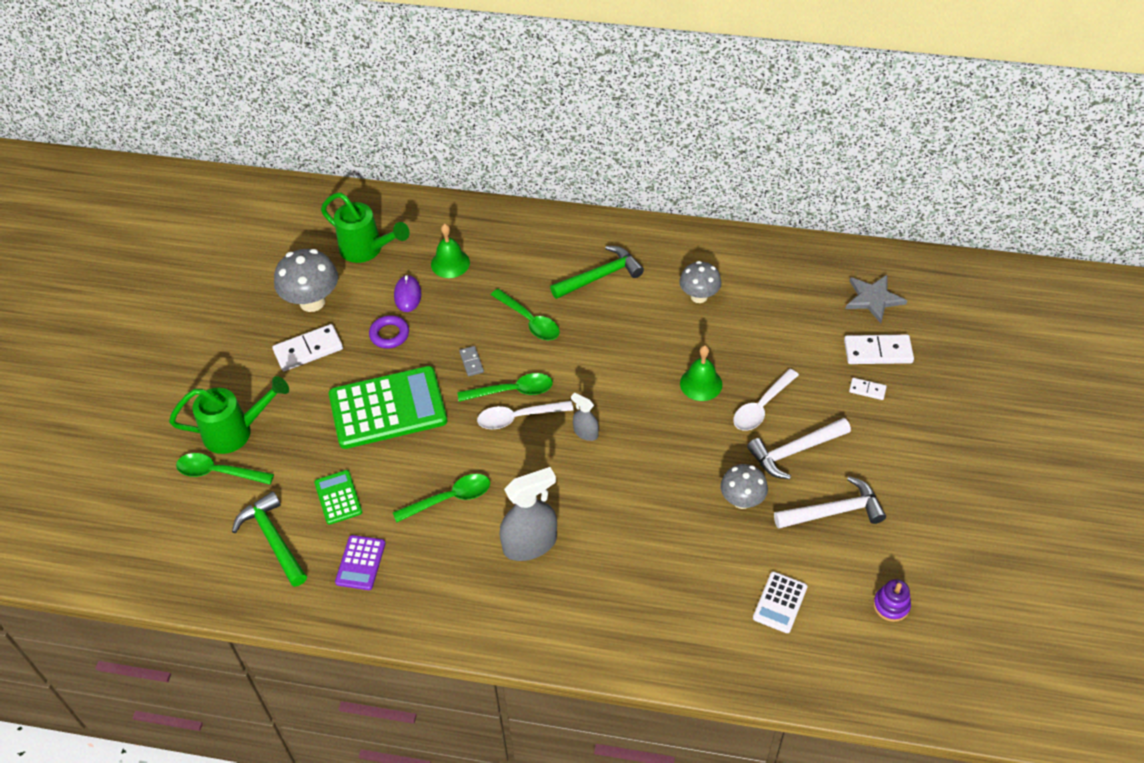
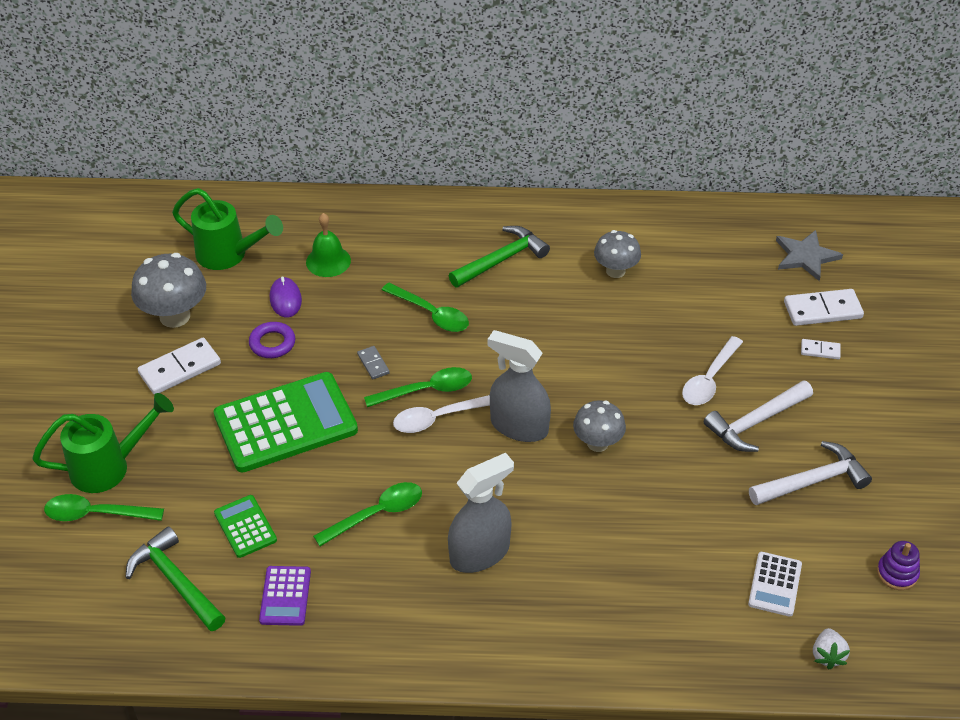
camera: 10 degrees left, 5 degrees down
grey spray bottle [571,393,599,441] -> grey spray bottle [487,330,551,442], size x1.94
green bell [680,345,722,401] -> none
grey mushroom [720,464,768,509] -> grey mushroom moved to [573,400,626,452]
none -> white strawberry [813,628,850,669]

